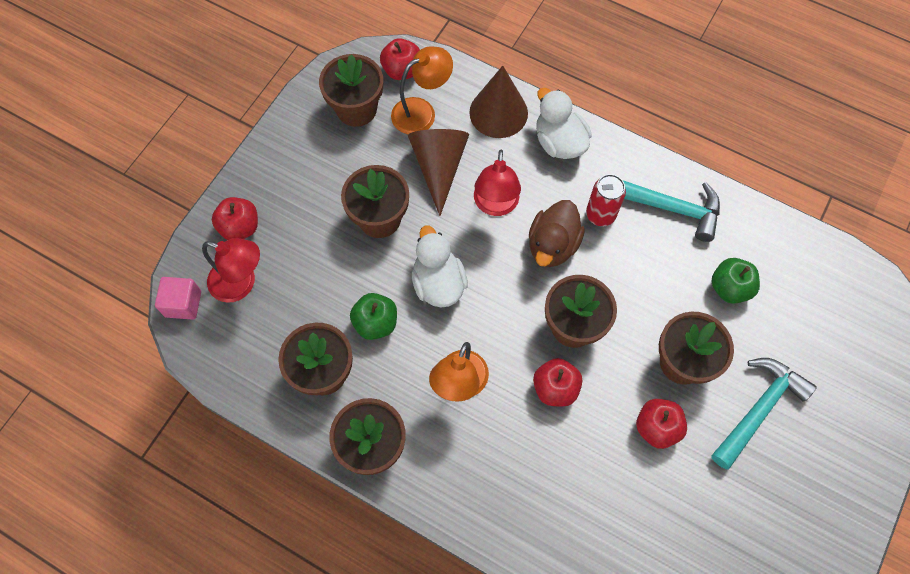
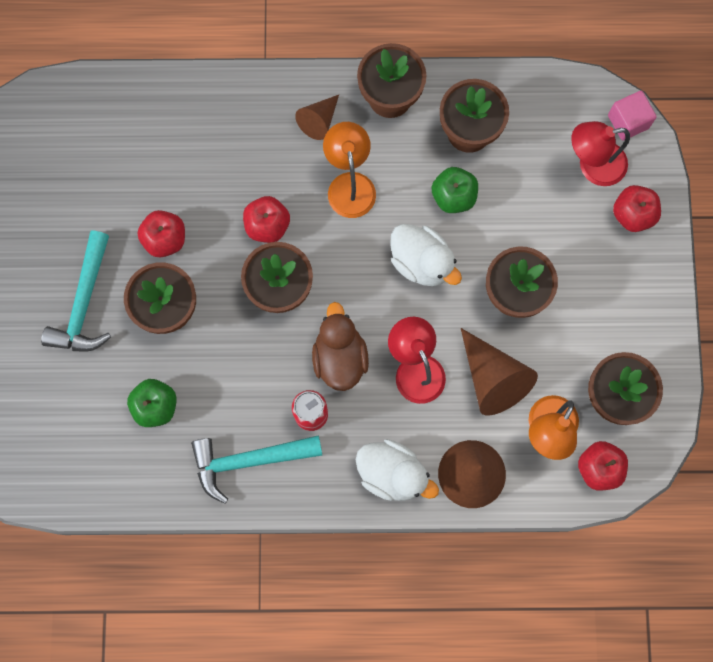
camera: 150 degrees right, 10 degrees up
none -> brown cone [295,95,339,140]

